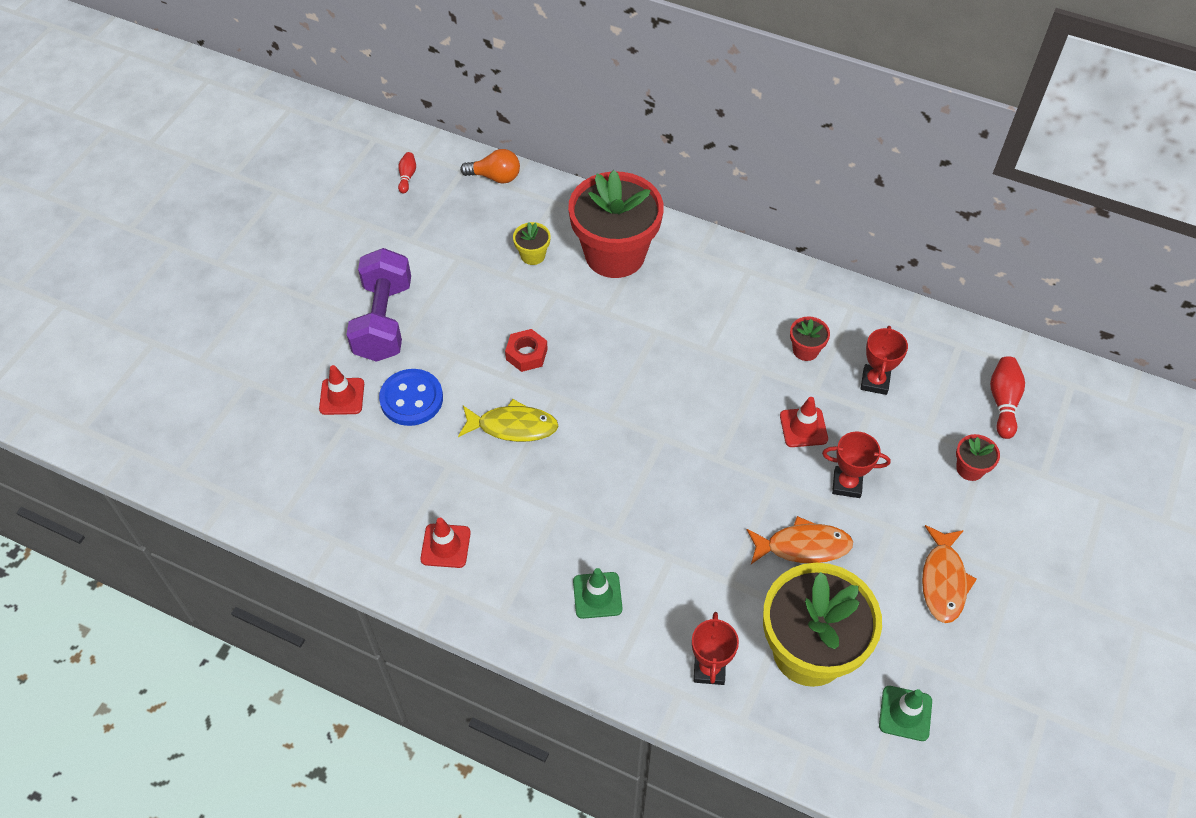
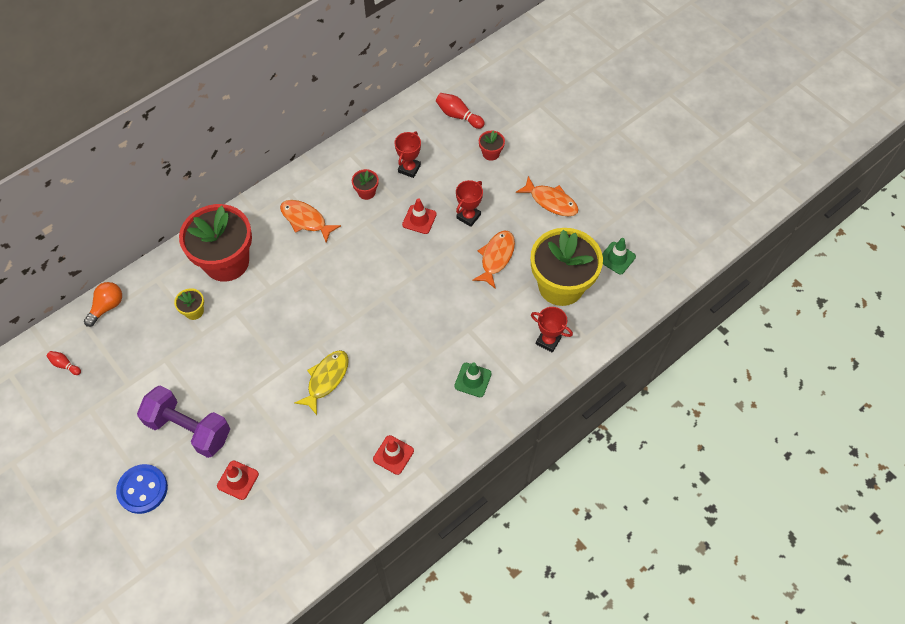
camera: 65 degrees left, 5 degrees up
blue button [379,369,443,426] -> blue button moved to [116,464,168,514]
red nut [505,329,548,372] -> none
red trophy [860,326,908,395] -> red trophy turned 75 degrees clockwise [395,131,421,178]
none -> orange fish [280,200,341,243]

